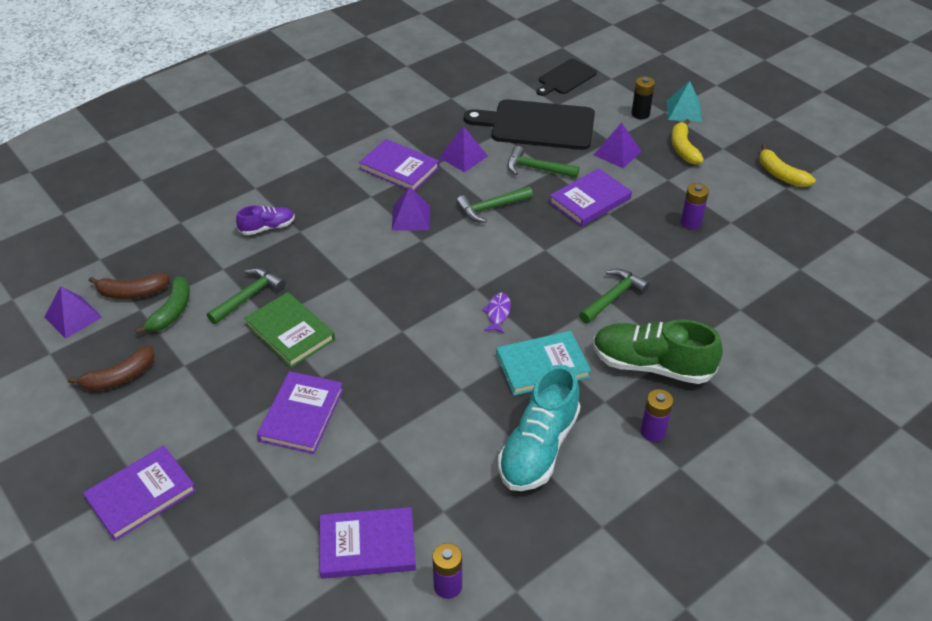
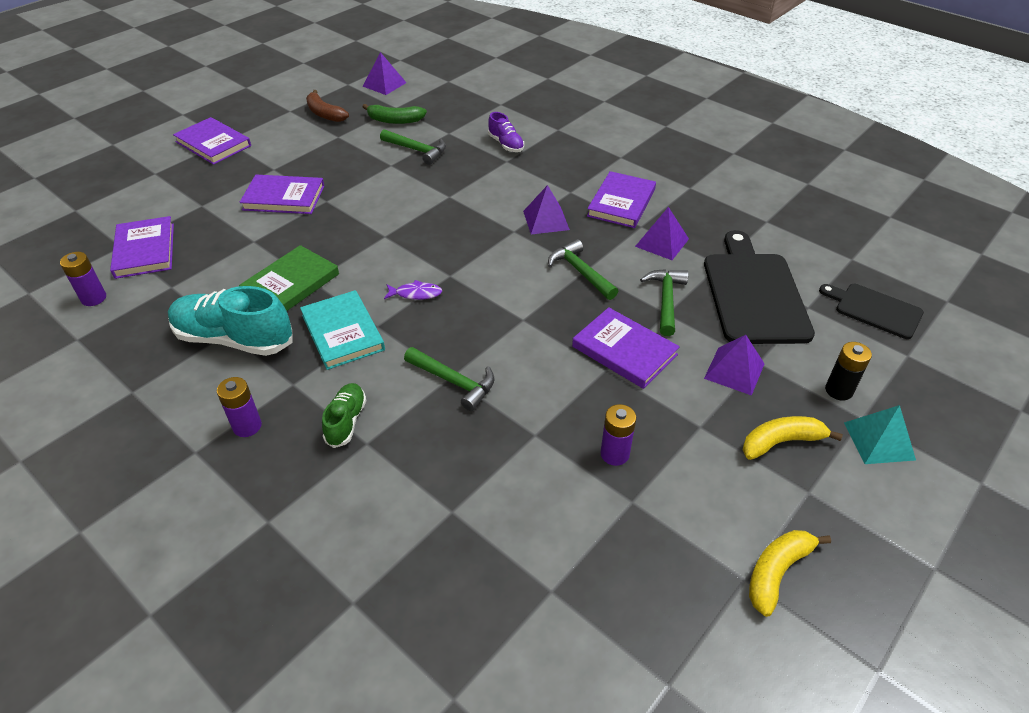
camera: 80 degrees right, 0 degrees up
brown banana [89,273,170,299] -> none
green book [244,292,335,368] -> green book moved to [239,245,339,311]
green shoe [593,320,723,384] -> green shoe [322,383,367,448], size x0.53

